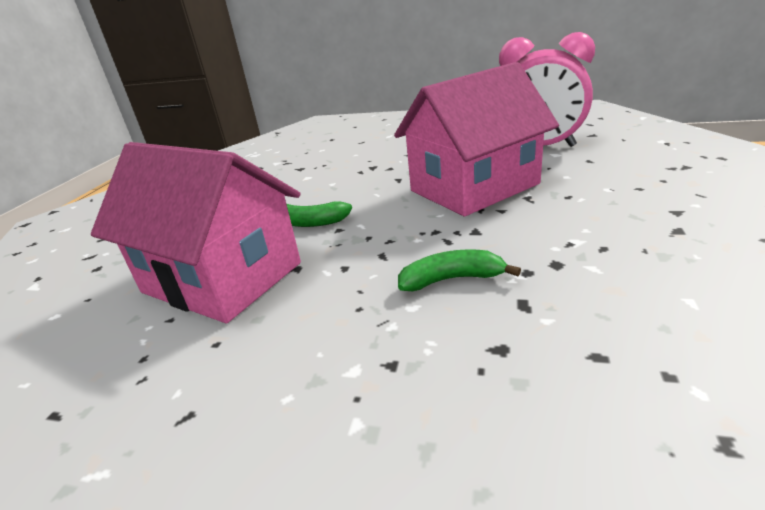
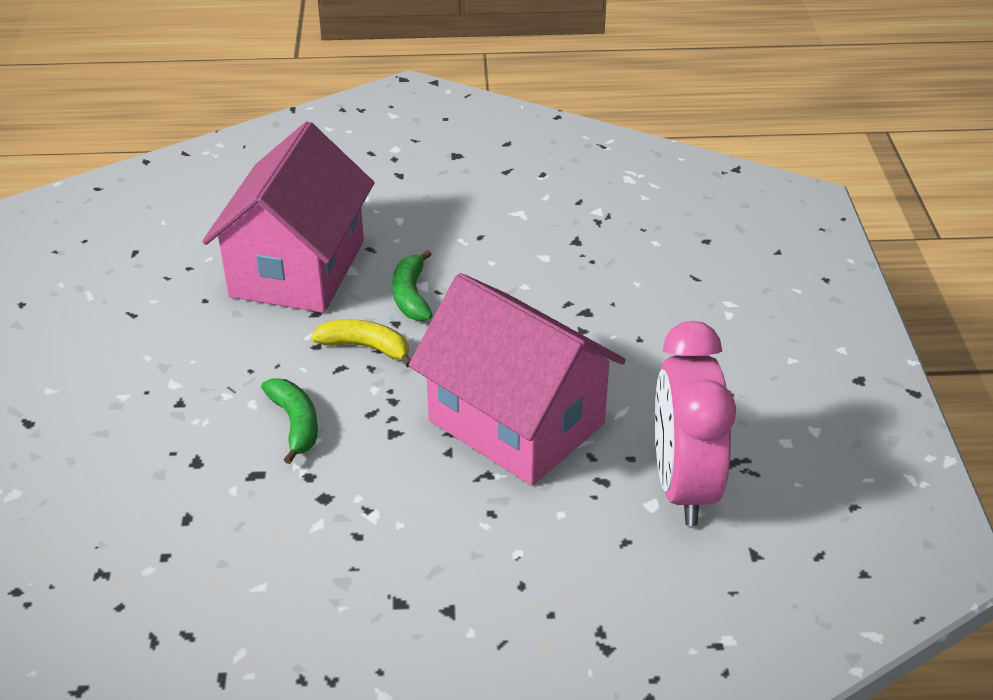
camera: 70 degrees right, 10 degrees up
none -> yellow banana [311,319,411,367]

